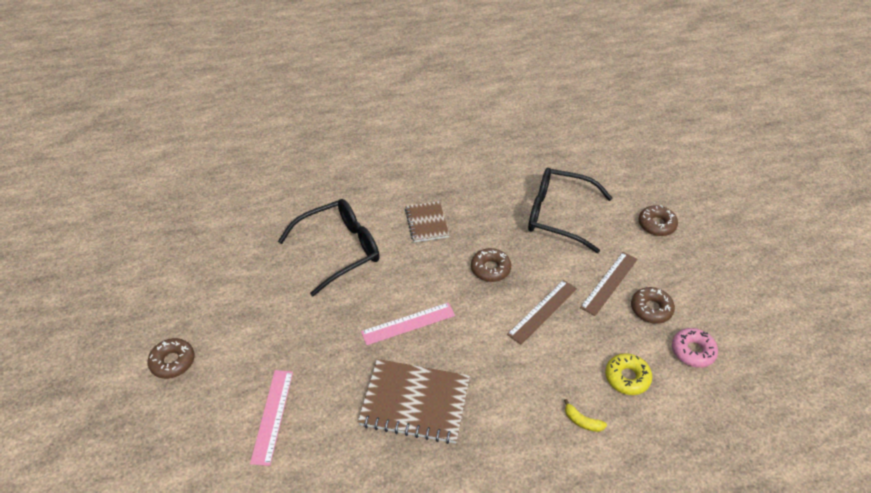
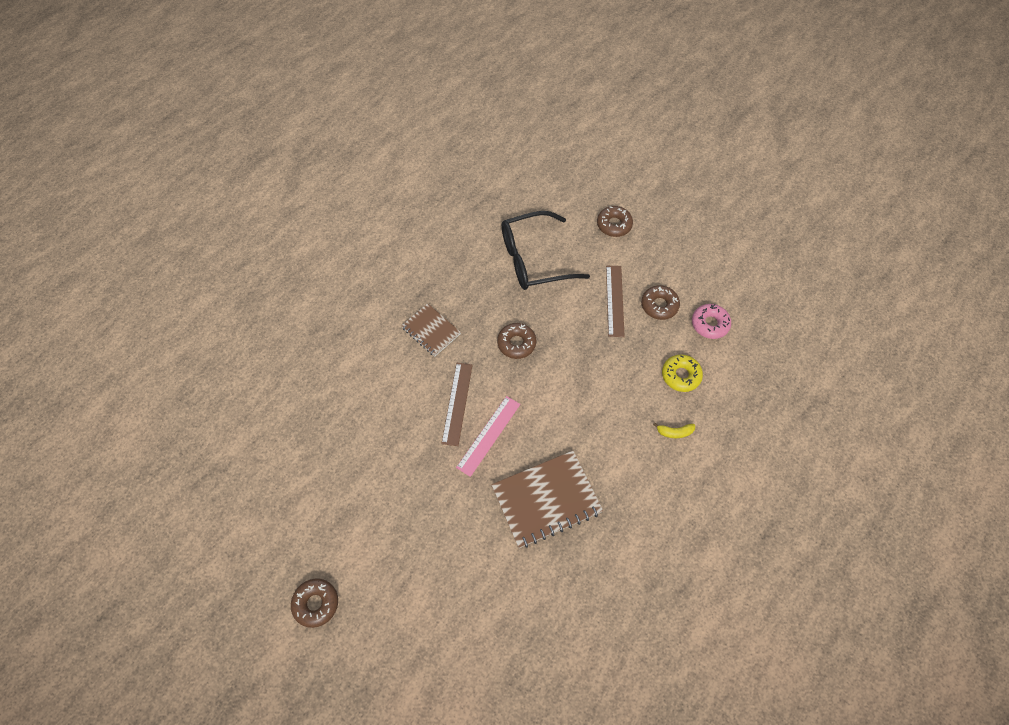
camera: 35 degrees left, 15 degrees up
pink ruler [250,370,293,466] -> none
black glasses [278,199,380,296] -> none
brown ruler [507,280,577,345] -> brown ruler moved to [441,363,473,446]

